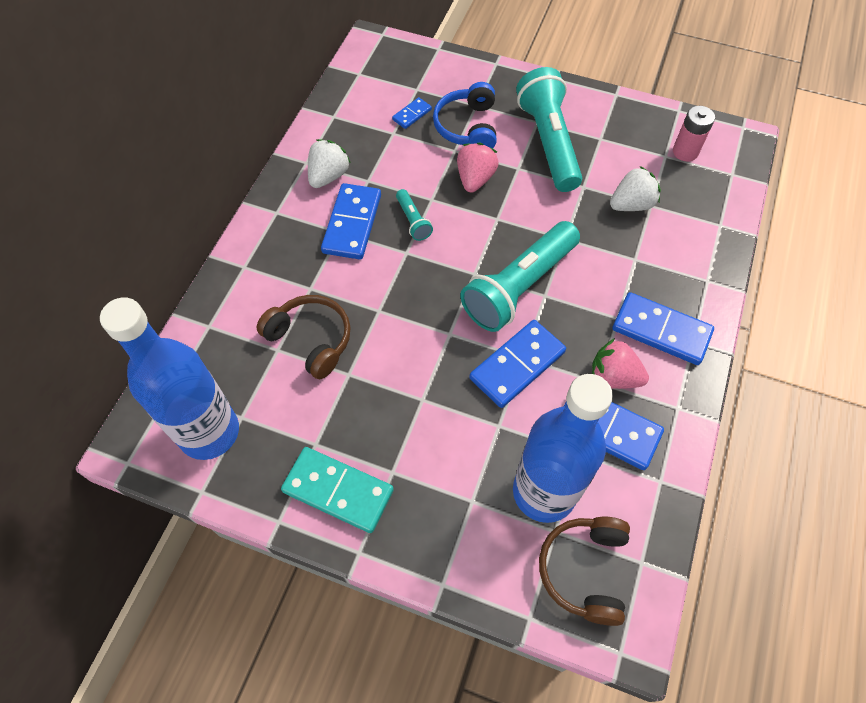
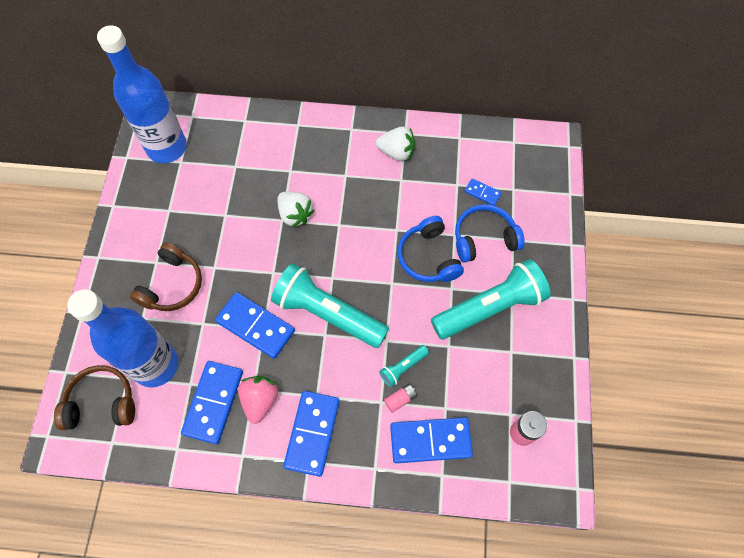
camera: 75 degrees right, 5 degrees up
brown headphones [257,295,351,379] -> brown headphones moved to [130,242,202,311]
turquoise domino [281,447,394,533] -> none
blue domino [321,183,381,259] -> blue domino moved to [390,417,473,463]
turquoise flashlight [396,189,433,241] -> turquoise flashlight moved to [379,345,429,387]
pink strawberry [457,142,499,193] -> blue headphones [398,216,464,282]
white strawberry [610,166,661,211] -> white strawberry moved to [277,191,315,228]
none -> pink battery [384,384,417,413]

